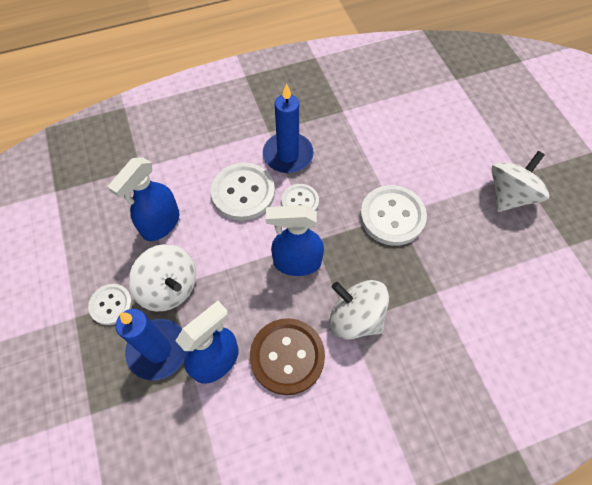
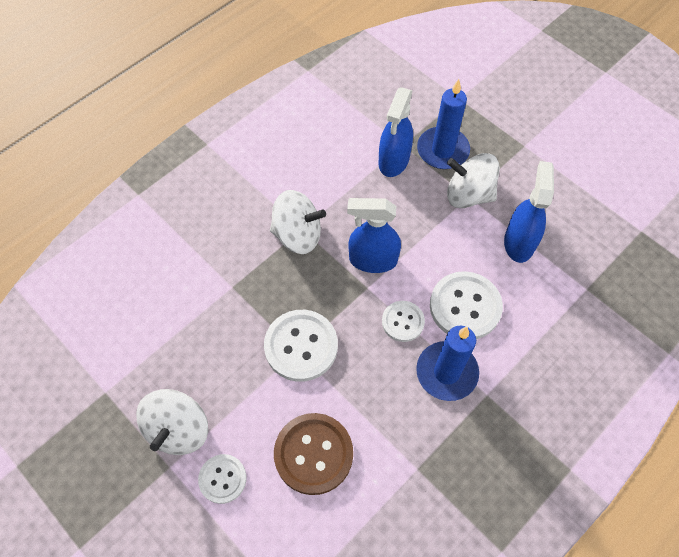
camera: 155 degrees right, 0 degrees up
white button [88,284,132,325] -> white button moved to [198,454,246,504]
brown button [250,318,325,395] -> brown button moved to [274,413,353,495]
blue spray bottle [266,205,324,276] -> blue spray bottle turned 150 degrees counterclockwise [347,198,401,273]

